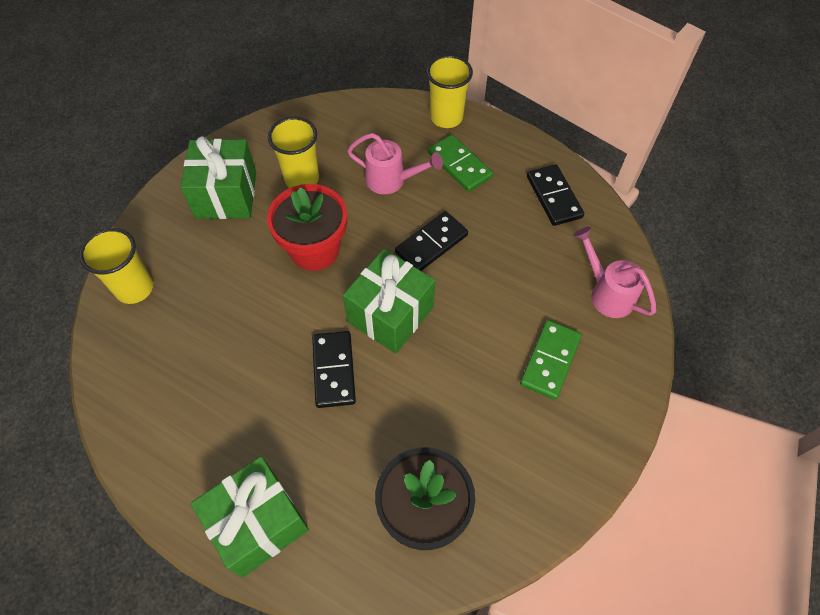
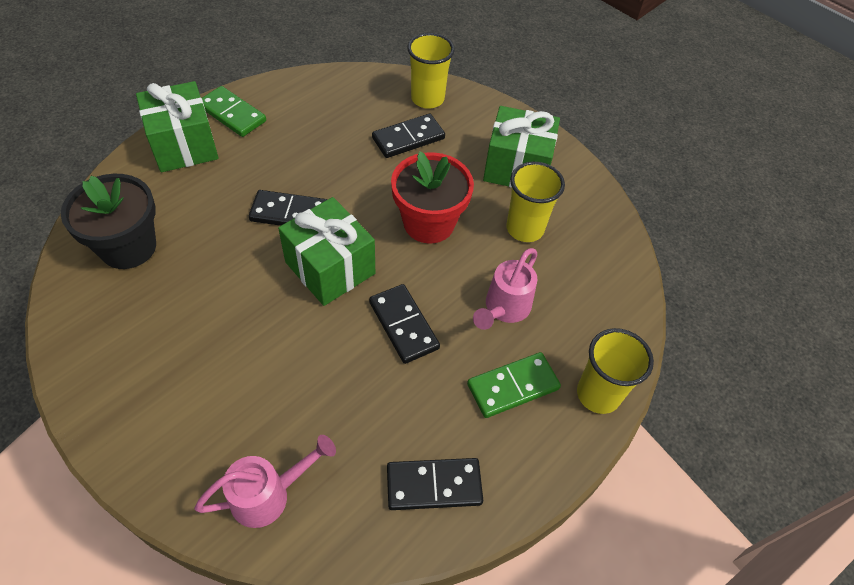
camera: 100 degrees right, 5 degrees down
green domino [520,320,582,400] -> green domino moved to [202,86,266,137]
none -> black domino [372,114,445,158]

